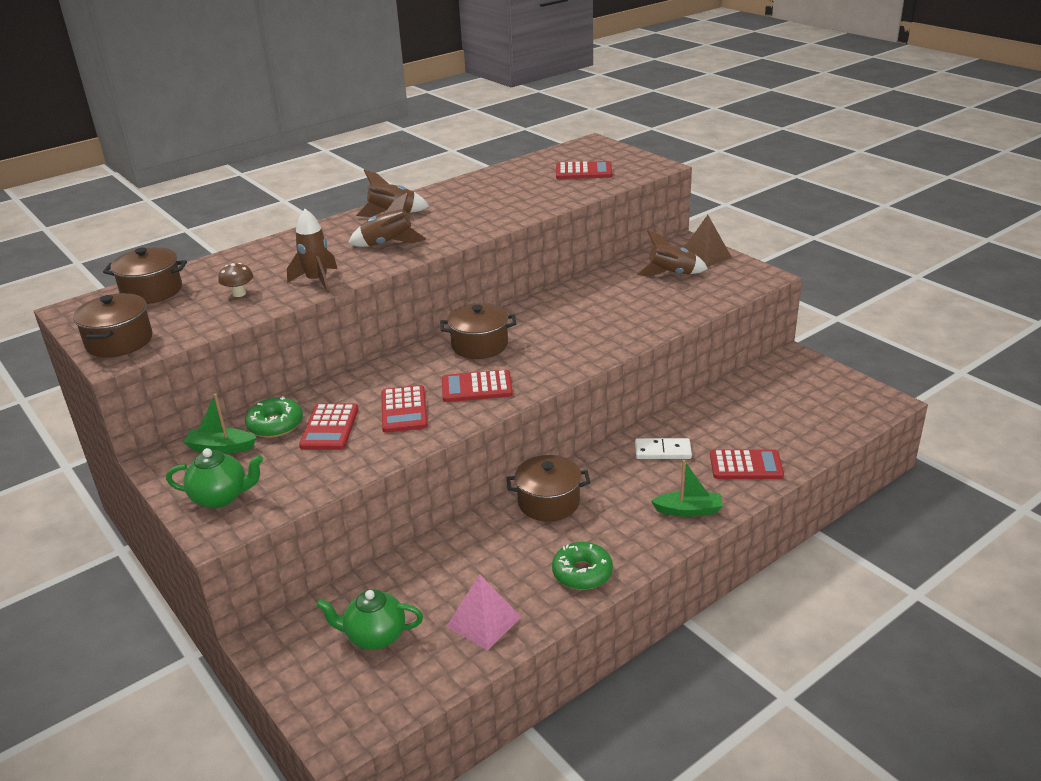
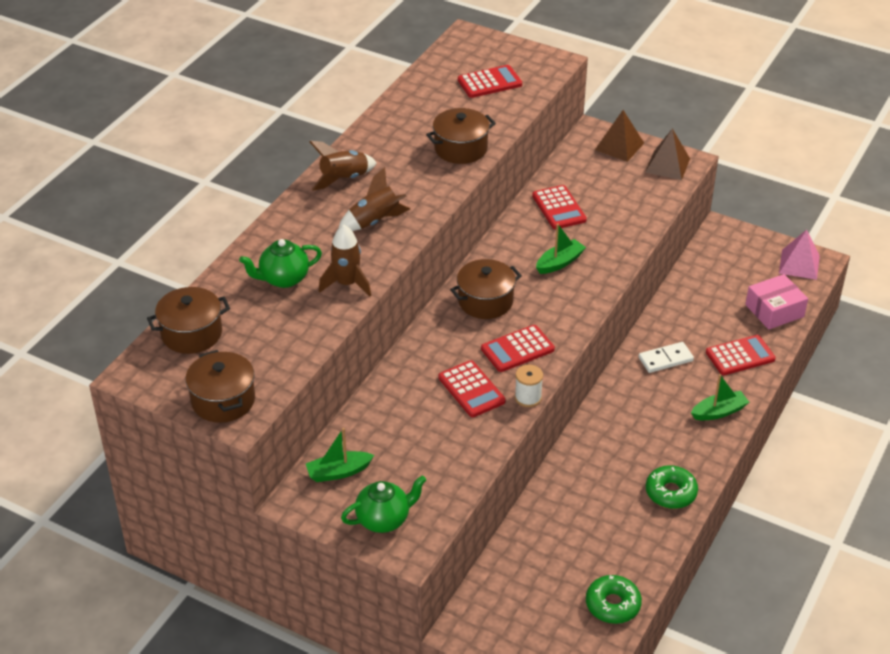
camera: 25 degrees left, 10 degrees up
brown mushroom [218,263,253,297] -> none
green donut [245,396,303,438] -> green donut moved to [586,575,642,624]
red calculator [299,403,359,450] -> red calculator moved to [532,185,587,229]
green teapot [316,589,423,650] -> green teapot moved to [239,239,322,288]
pink pyramid [446,574,521,650] -> pink pyramid moved to [779,230,820,280]
brown pot [506,455,590,521] -> brown pot moved to [426,108,496,164]
brown rocket [637,230,708,277] -> none
none -> white spool [515,365,543,407]
none -> green boat [536,224,586,274]
none -> brown pyramid [645,129,690,180]
none -> pink box [745,274,808,330]

